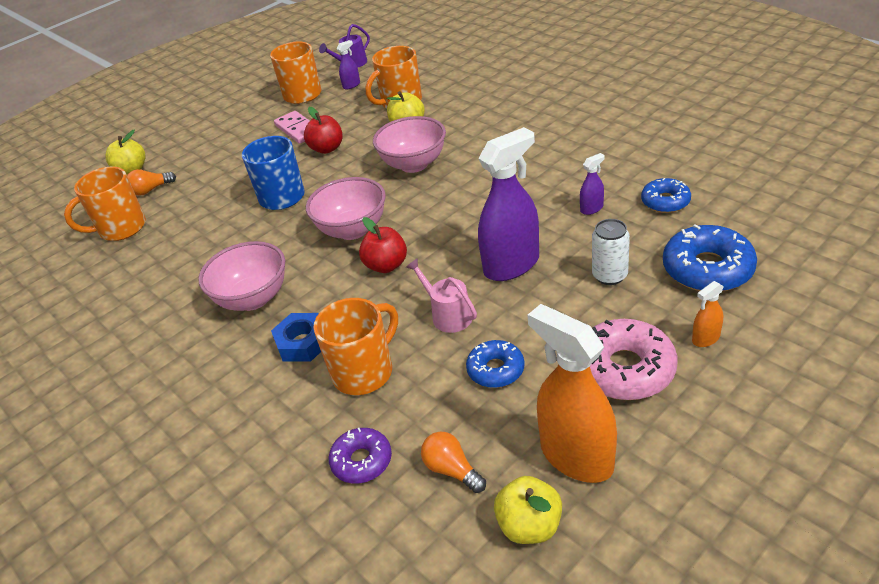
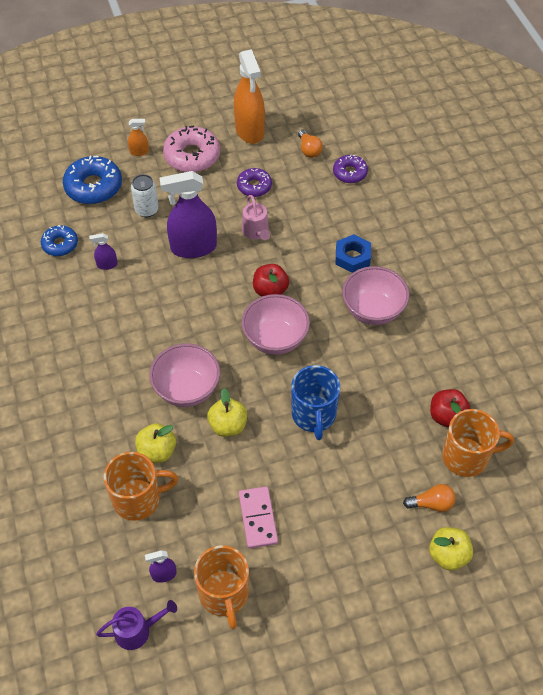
camera: 160 degrees left, 15 degrees up
red apple [304,107,343,154] -> red apple moved to [430,389,471,428]
orange mug [313,298,398,395] -> none
blue donut [466,340,525,388] -> purple donut [237,168,272,197]
yellow apple [494,476,562,544] -> yellow apple moved to [207,388,247,437]

